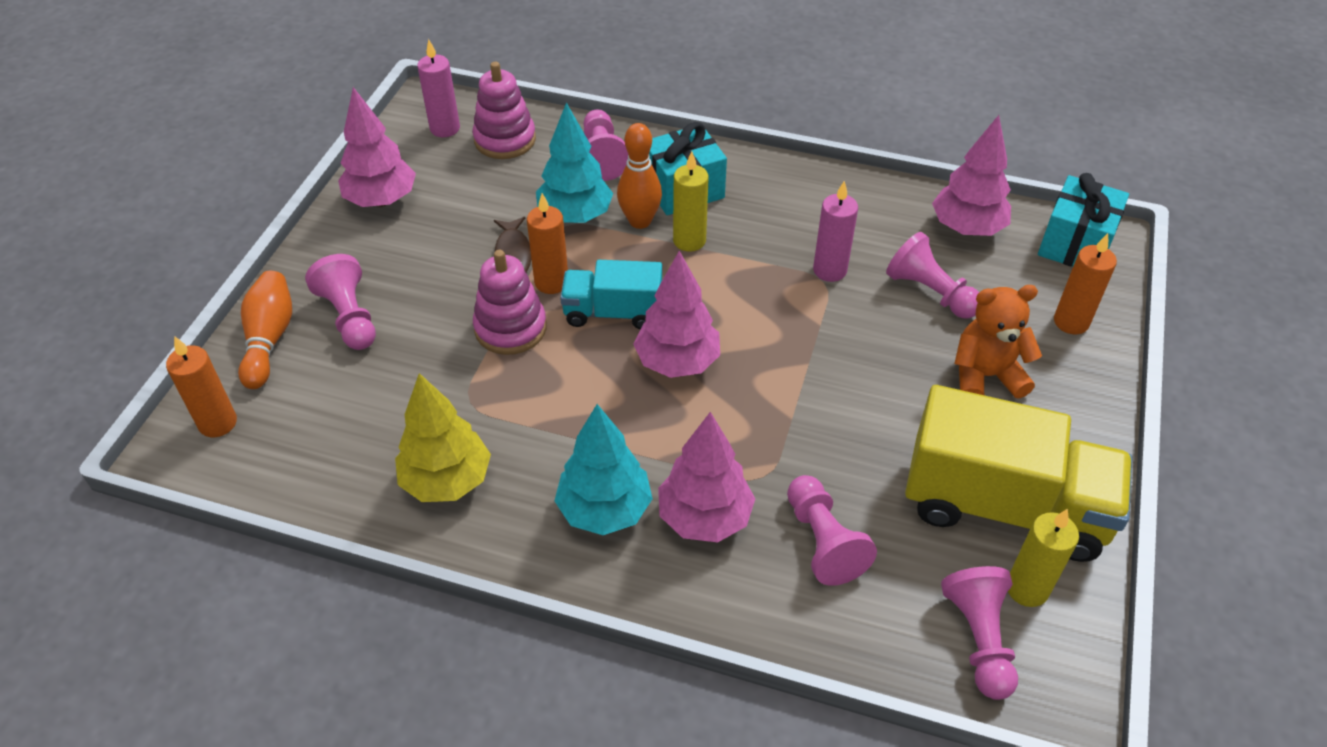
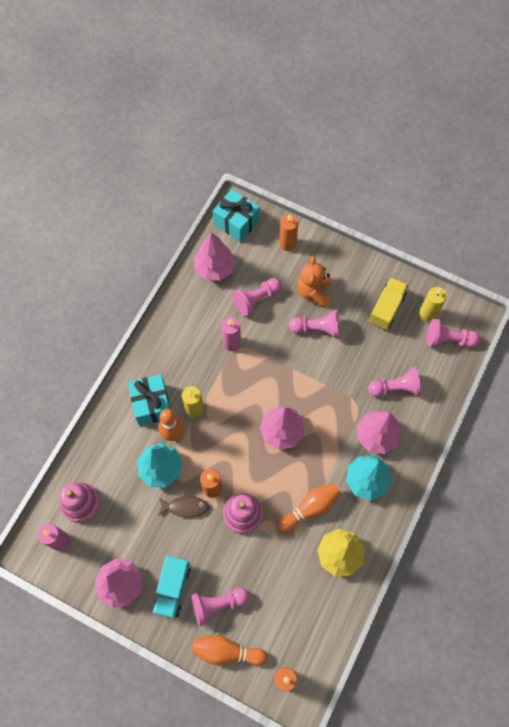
camera: 80 degrees left, 20 degrees up
turquoise truck [560,260,662,330] -> turquoise truck moved to [153,556,191,619]
pink pawn [583,109,628,181] -> pink pawn moved to [289,310,339,338]
yellow truck [905,385,1132,562] -> yellow truck [369,277,409,330], size x0.56
none -> orange bowling pin [278,483,341,532]

